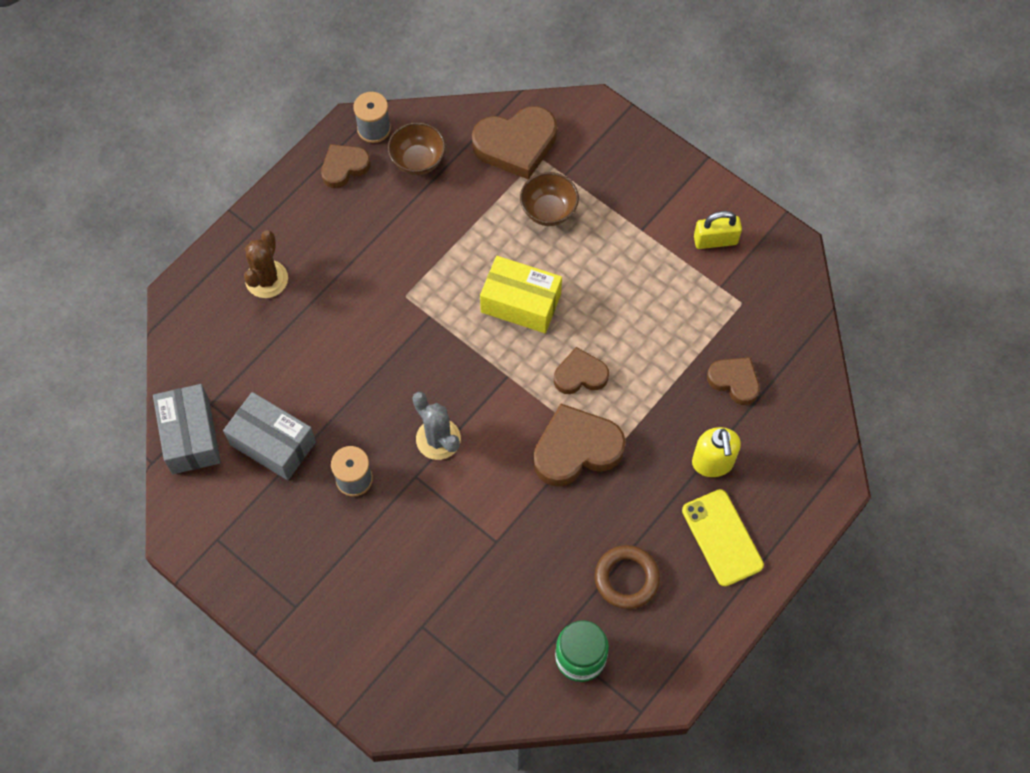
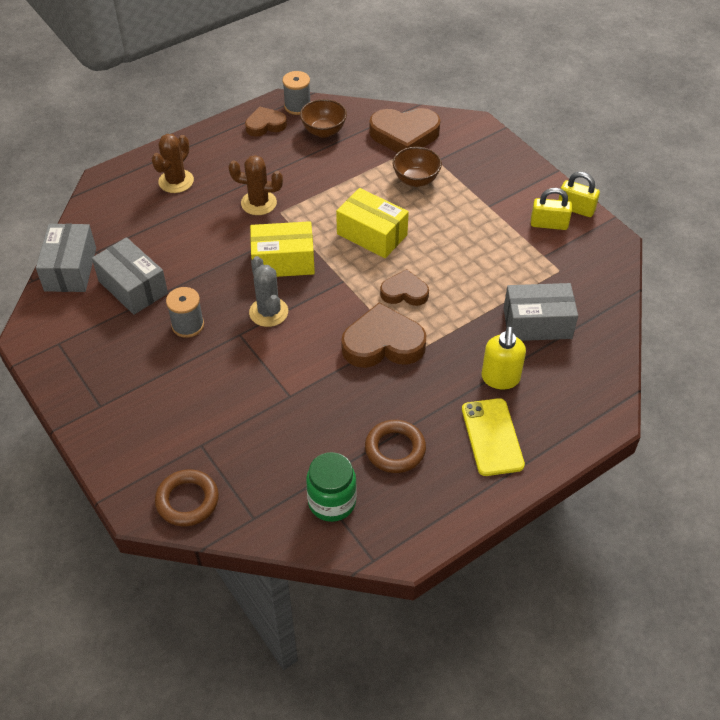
camera: 15 degrees right, 15 degrees down
brown heart [707,357,760,405] -> grey box [503,283,578,341]
none -> brown ring [155,469,219,526]
none -> brown cactus [228,155,283,215]
none -> yellow box [250,221,315,277]
none -> yellow padlock [558,172,600,217]

